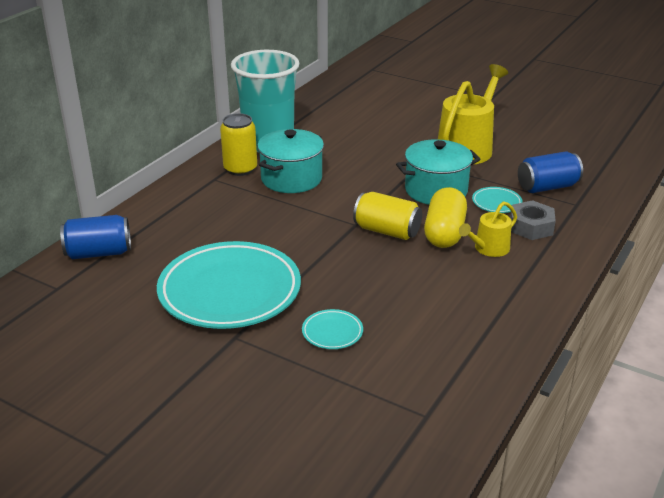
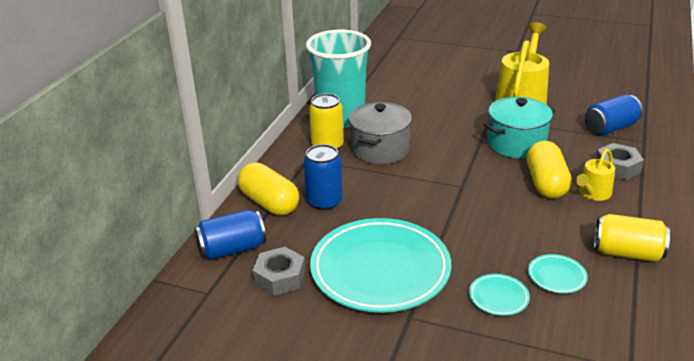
camera: 10 degrees left, 0 degrees up
turquoise pot [257,129,324,193] -> grey pot [349,102,412,164]
yellow can [353,192,422,240] -> yellow can moved to [594,214,670,262]
turquoise plate [472,187,523,213] -> turquoise plate moved to [528,254,588,294]
none -> yellow capsule [238,163,299,215]
none -> grey nut [253,247,306,296]
none -> blue can [304,144,343,210]

